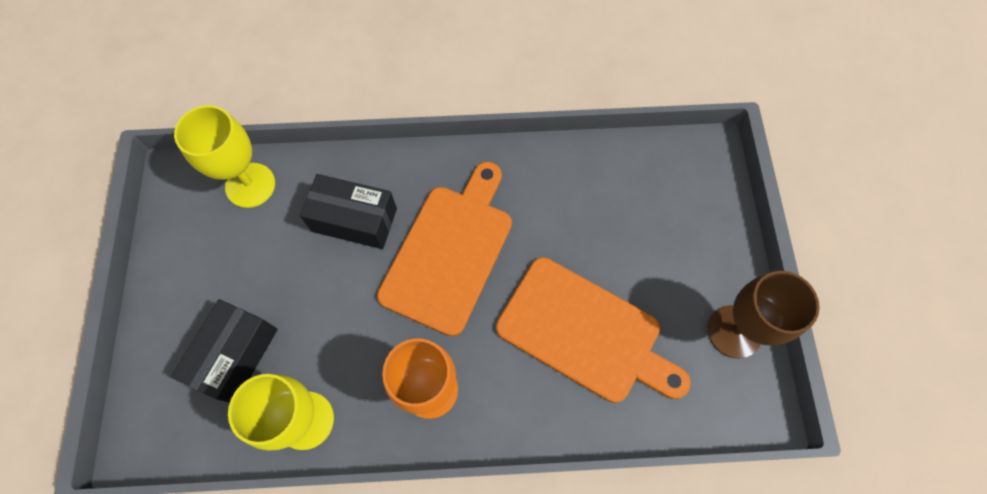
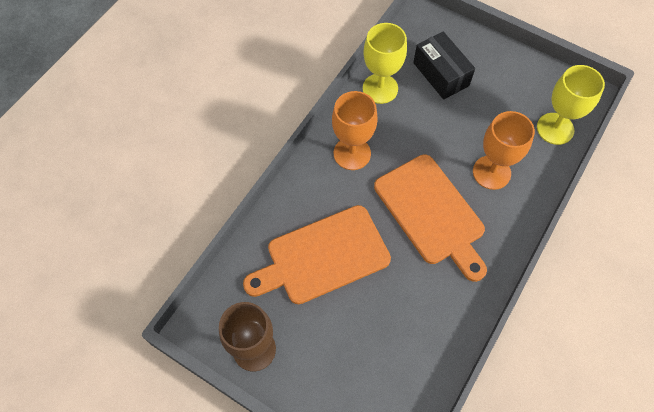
camera: 125 degrees right, 5 degrees down
black box [300,174,397,249] -> orange goblet [473,111,535,190]

